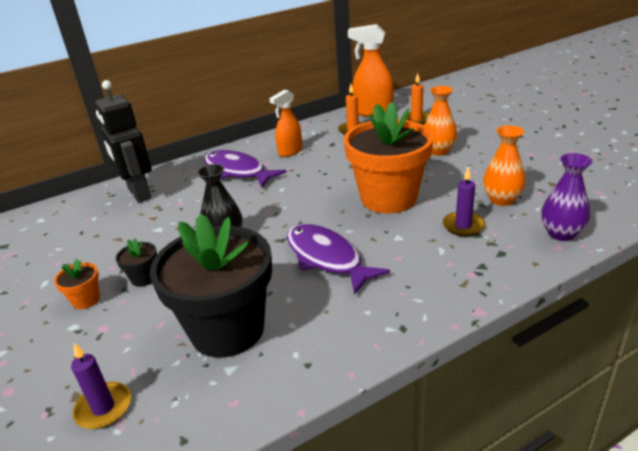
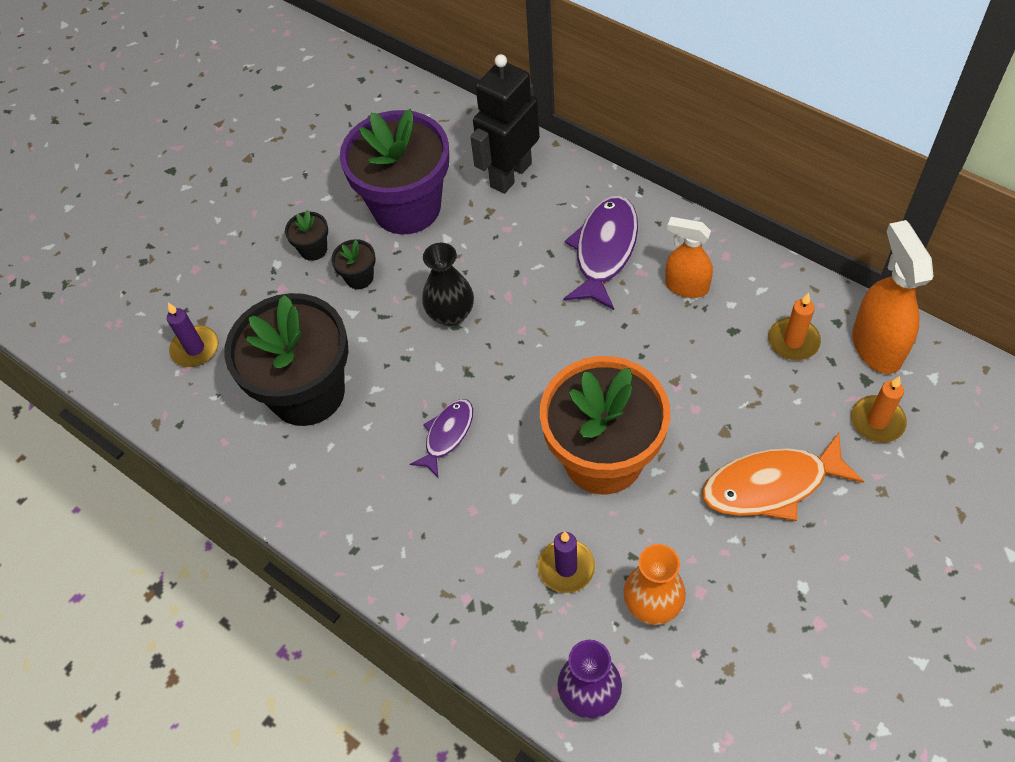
camera: 70 degrees right, 25 degrees up
orange flower pot [54,259,100,309] -> black flower pot [285,210,328,261]
purple fish [287,224,390,294] -> purple fish [410,399,473,477], size x0.59
orange vase [424,86,457,156] -> orange fish [702,433,864,521]
none -> purple flower pot [340,109,449,234]

